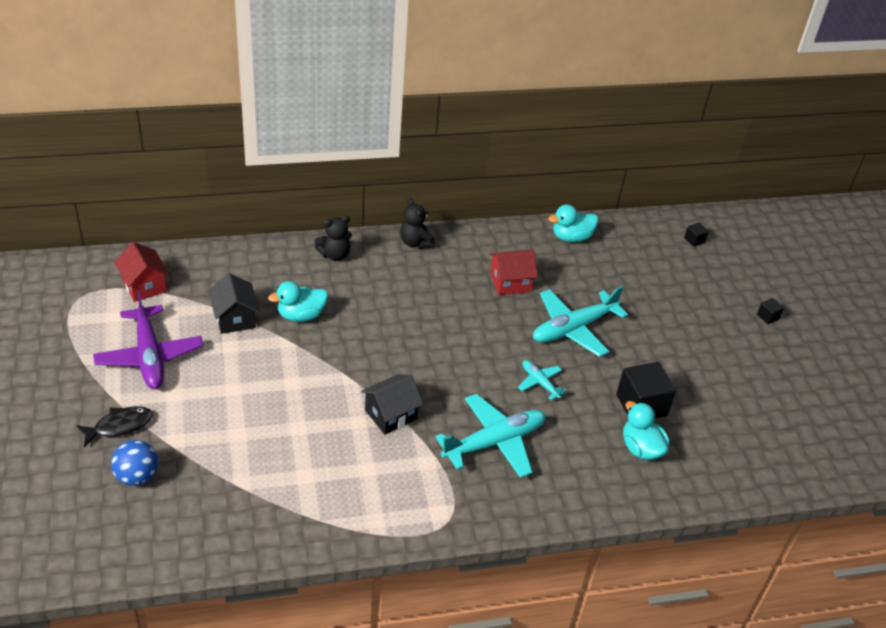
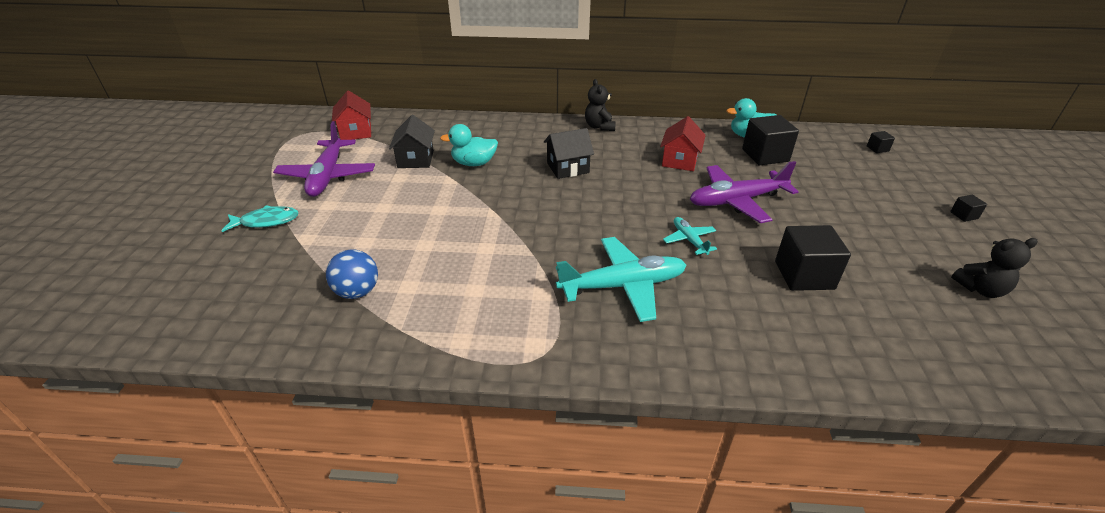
camera: 20 degrees right, 5 degrees down
black fish [76,406,153,447] -> turquoise fish [221,206,299,232]
blue ball [111,440,158,486] -> blue ball moved to [326,249,378,299]
black teddy bear [314,216,352,261] -> black teddy bear moved to [951,238,1038,298]
black house [361,374,423,435] -> black house moved to [544,128,594,179]
red house [490,250,538,295] -> red house turned 75 degrees counterclockwise [660,116,706,171]
turquoise plane [533,286,628,357] -> purple plane [690,161,799,223]
turquoise duck [623,401,669,460] -> none
none -> black cube [742,115,799,165]

